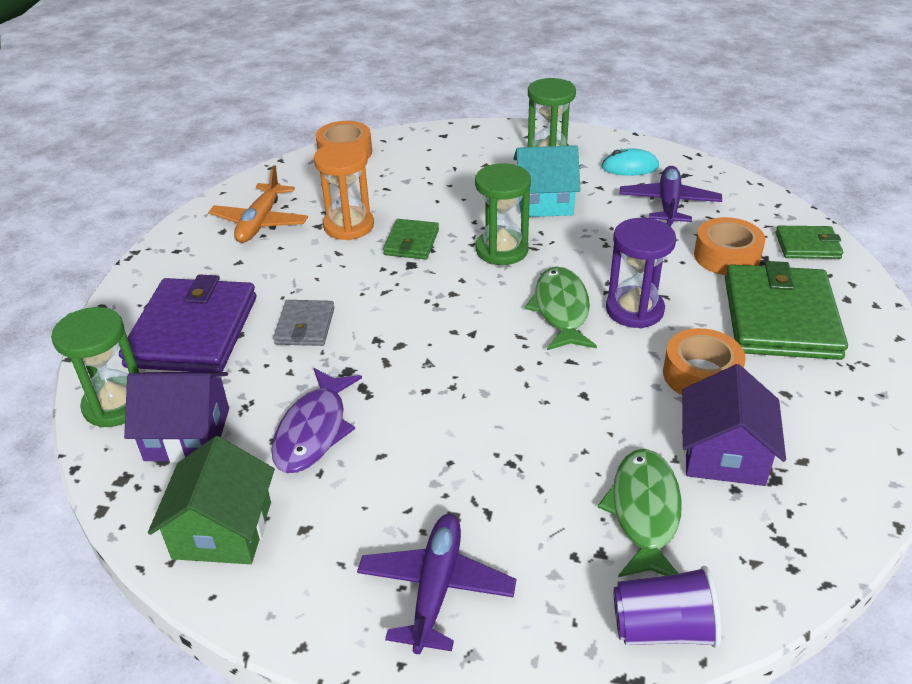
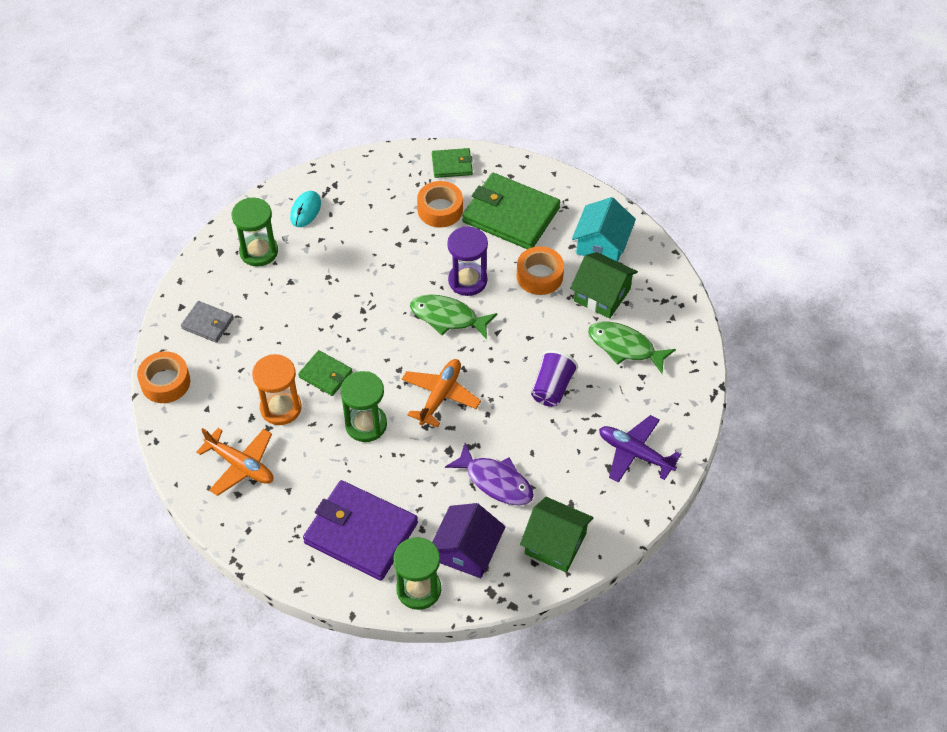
camera: 70 degrees left, 15 degrees up
grey wallet [273,300,335,346] -> grey wallet moved to [181,301,234,343]
green hourglass [475,163,531,265] -> green hourglass moved to [341,371,387,442]
turquoise house [513,145,581,217] -> turquoise house moved to [572,197,636,262]
purple cup [613,566,721,648] -> purple cup moved to [531,350,578,407]
purple plane [620,166,722,227] -> none
purple house [682,364,786,486] -> green house [570,252,638,319]
green wallet [775,226,843,259] -> green wallet turned 60 degrees clockwise [432,148,473,178]
none -> orange plane [402,359,481,427]

